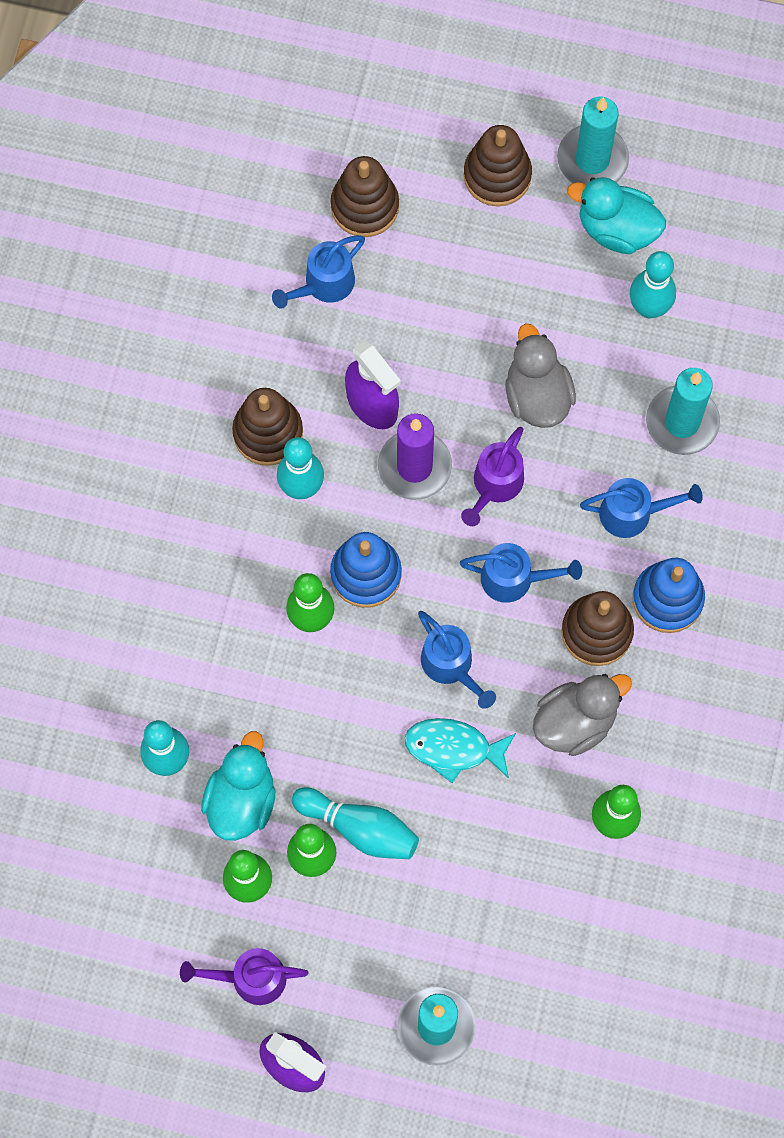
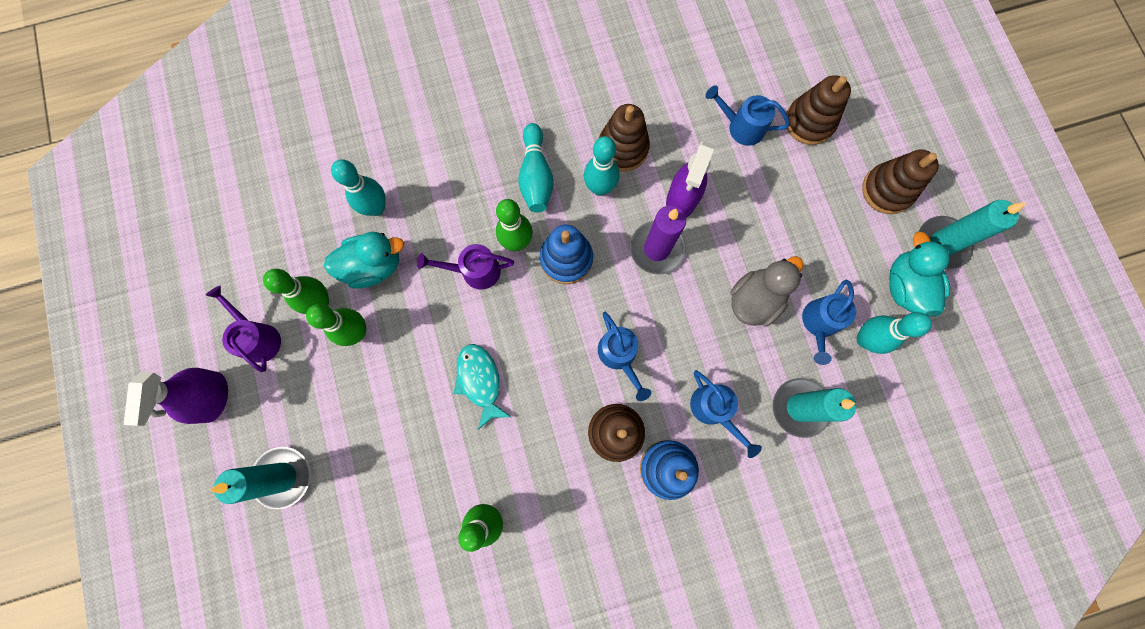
camera: 60 degrees right, 5 degrees up
turquoise bowling pin [292,787,419,859] -> turquoise bowling pin moved to [518,123,554,212]
blue watering can [418,611,496,709] -> blue watering can moved to [802,279,856,365]
purple watering can [461,427,524,526] -> purple watering can moved to [417,244,514,290]
grey duck [533,674,632,756] -> none

